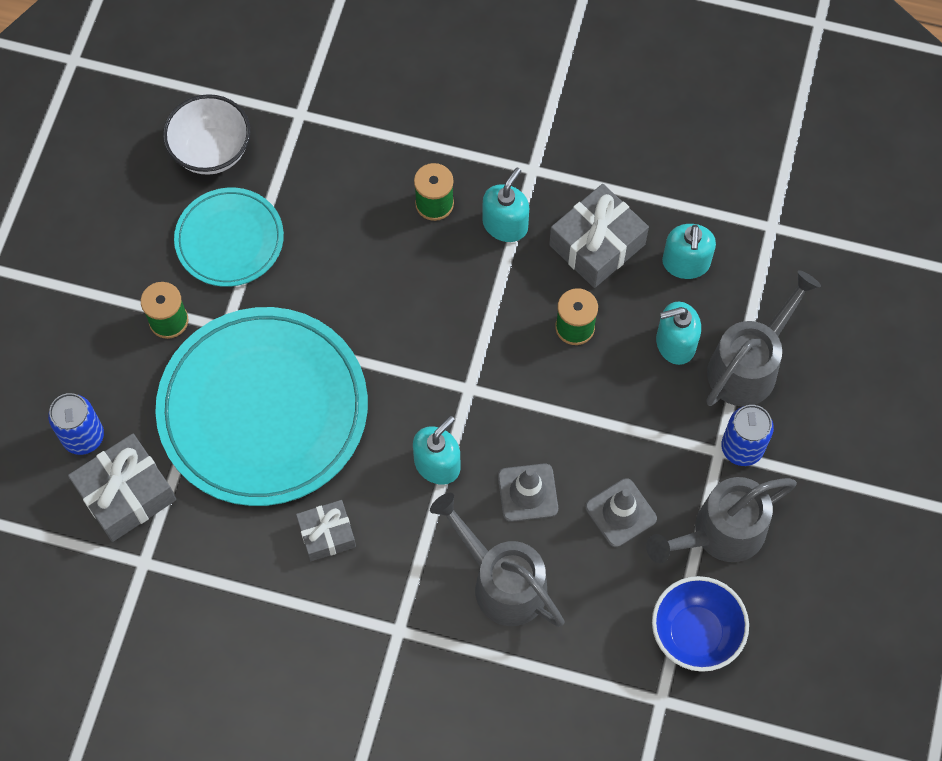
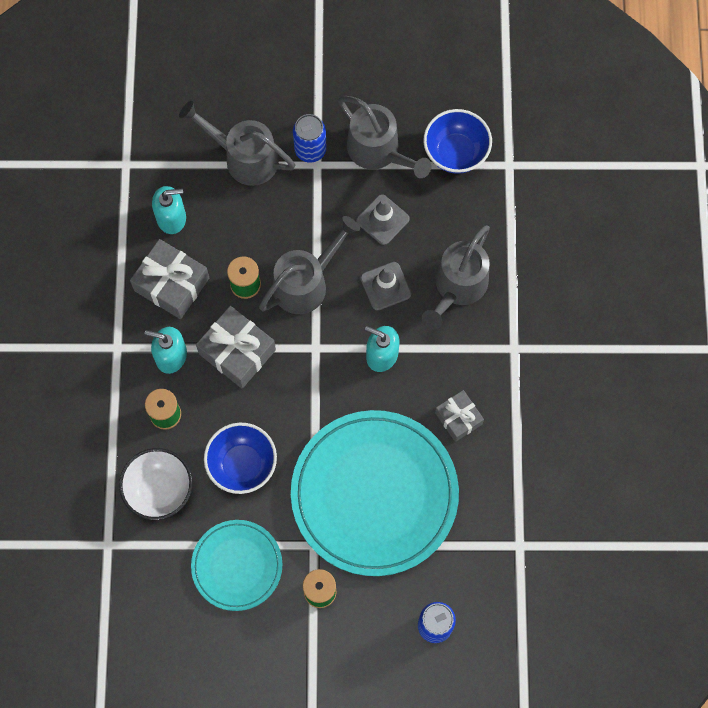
camera: 105 degrees left, 5 degrees up
grey gift [68,434,176,542] -> grey gift moved to [196,306,276,388]
white bowl [163,94,250,175] -> white bowl moved to [119,448,193,520]
turquoise soap dispenser [656,302,701,365] -> none
none -> blue bowl [204,423,277,494]
none -> grey watering can [259,216,360,314]

